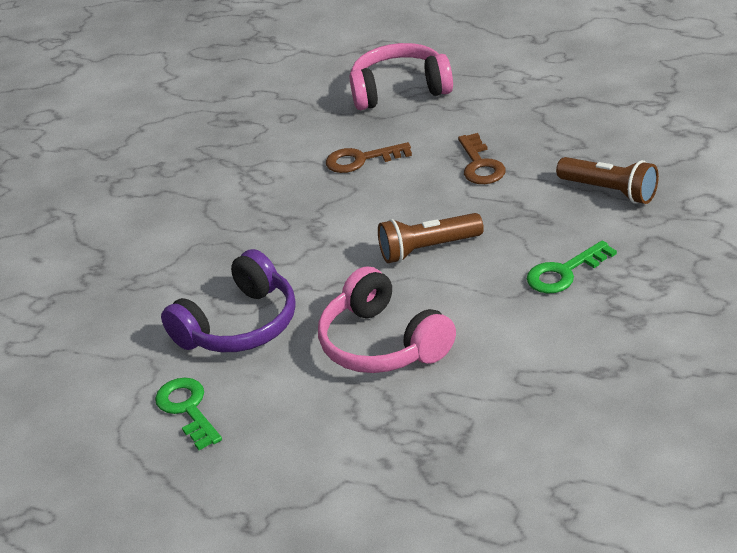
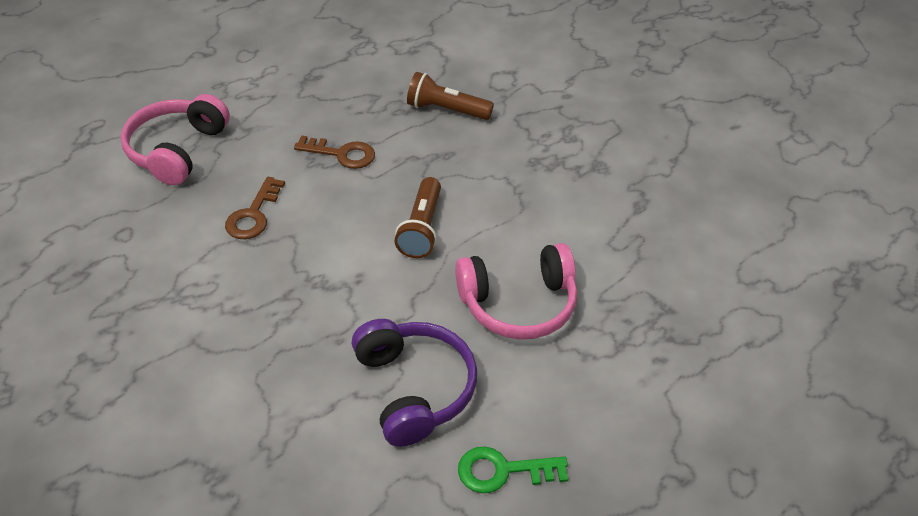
camera: 70 degrees left, 10 degrees up
green key [527,240,617,294] -> none
brown flashlight [556,157,659,204] -> brown flashlight turned 135 degrees counterclockwise [407,72,494,120]

